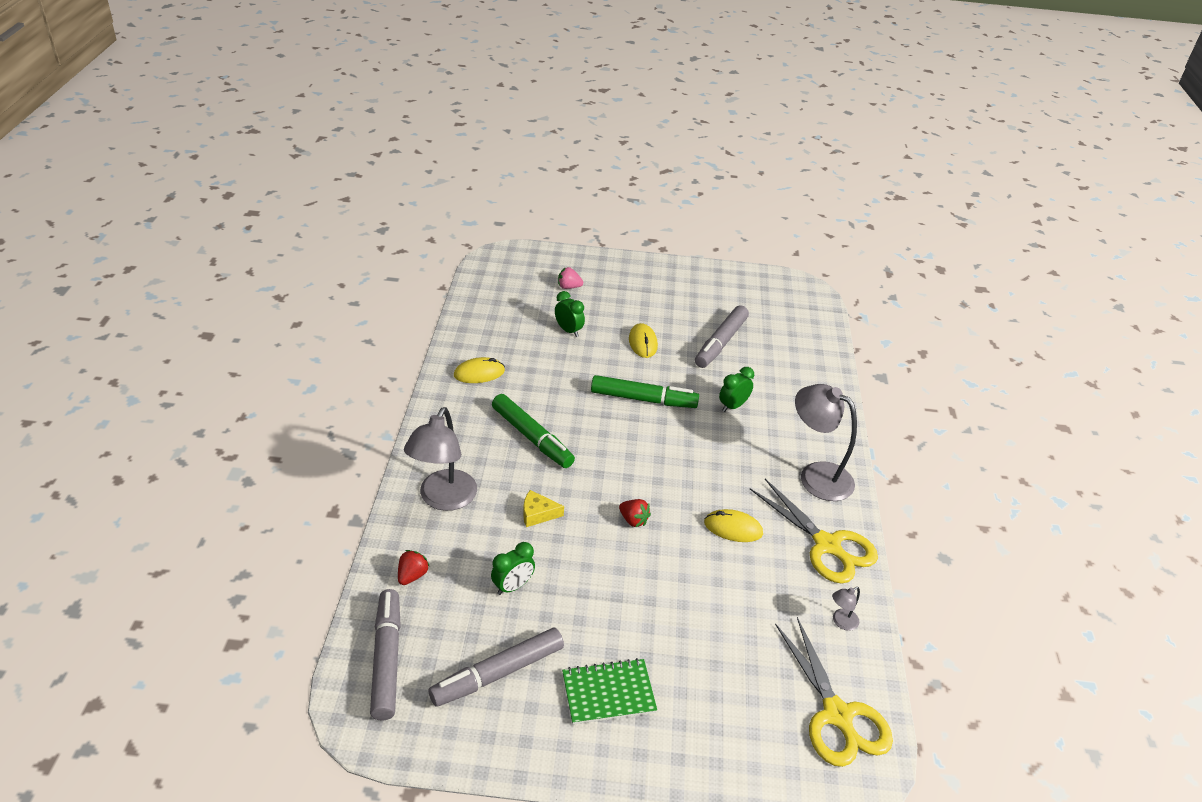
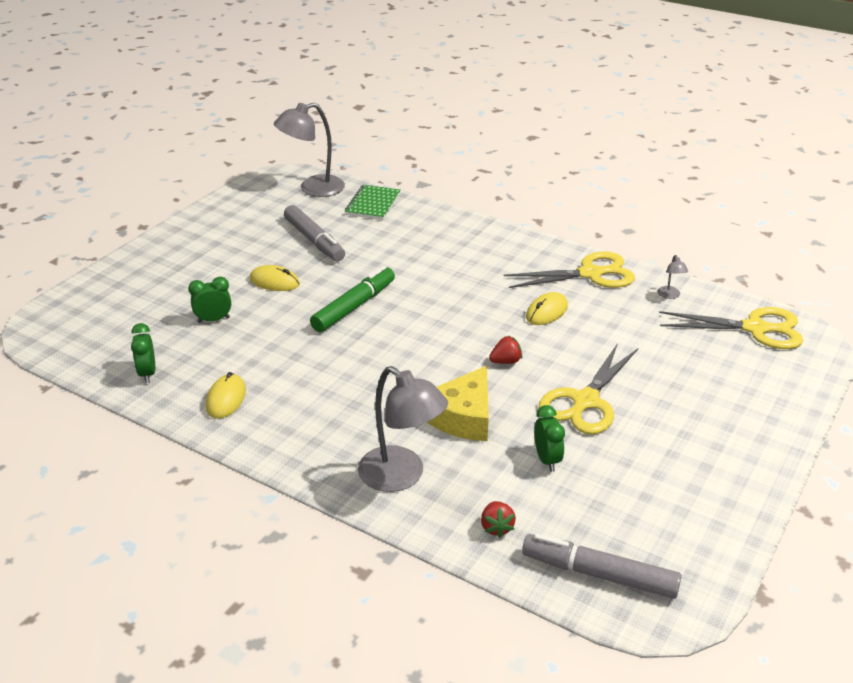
camera: 60 degrees left, 5 degrees down
red strawberry [398,550,430,585] -> red strawberry turned 150 degrees counterclockwise [481,501,516,538]
grey marker [429,628,564,707] -> none
green marker [492,394,575,468] -> none
yellow cheese [523,490,564,527] -> yellow cheese [427,366,489,441], size x1.89
pink strawberry [558,267,583,289] -> none
green notebook [562,658,657,725] -> green notebook moved to [345,185,401,220]
green clock [719,367,754,412] -> green clock moved to [131,323,155,383]
grey lamp [795,384,857,501] -> grey lamp moved to [274,103,345,197]
none -> yellow scissors [539,343,638,434]

